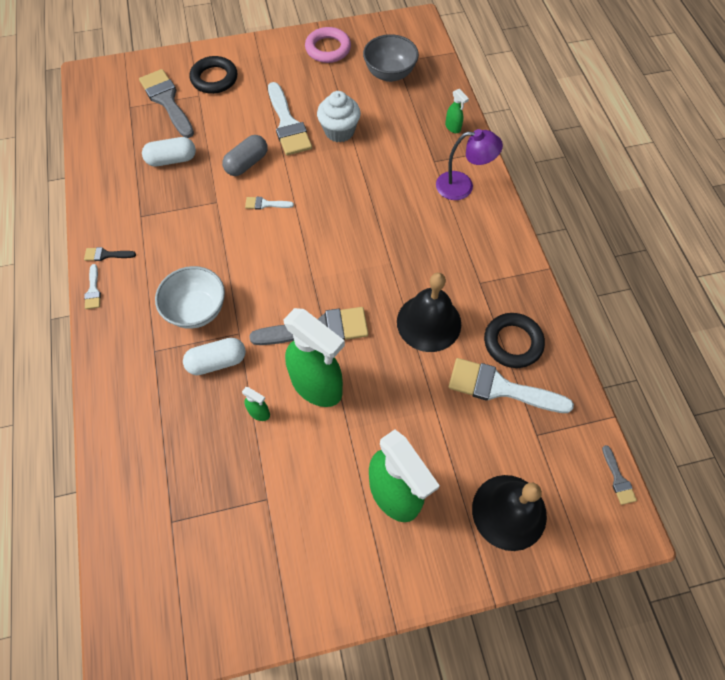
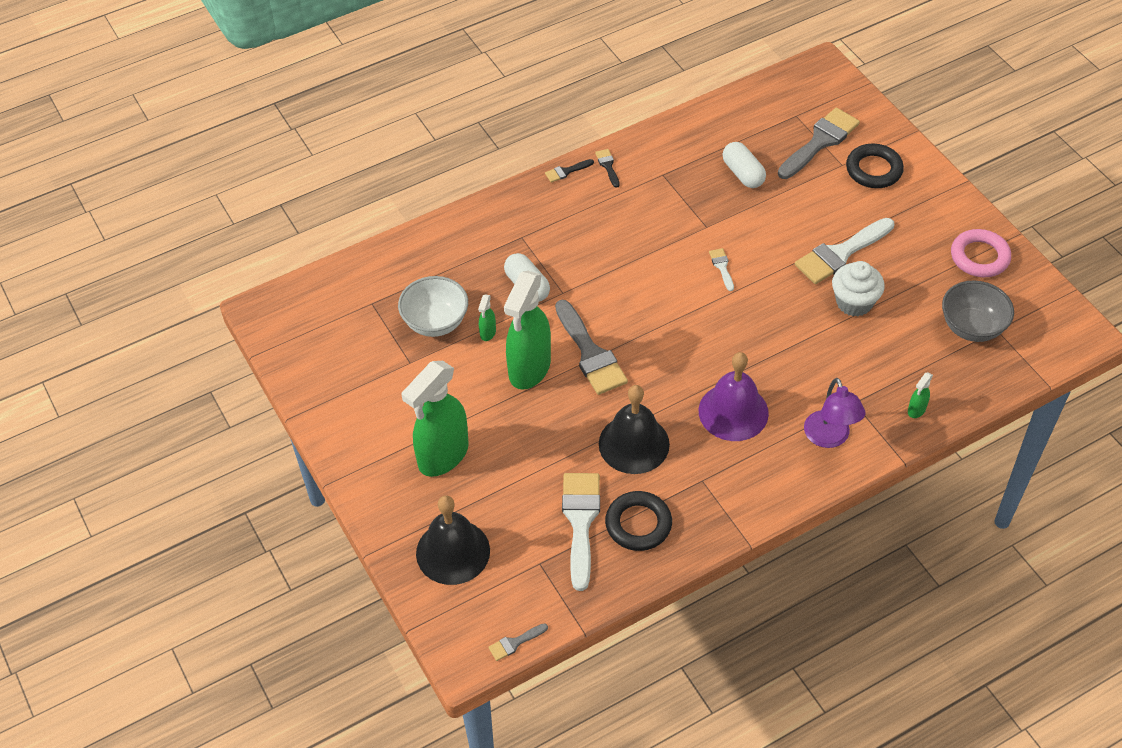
camera: 75 degrees right, 10 degrees down
white brush [84,264,101,309] -> black brush [545,159,594,183]
white bowl [155,266,225,329] -> white bowl moved to [398,276,468,337]
grey capsule [222,135,268,176] -> none
none -> purple bell [699,352,769,441]

